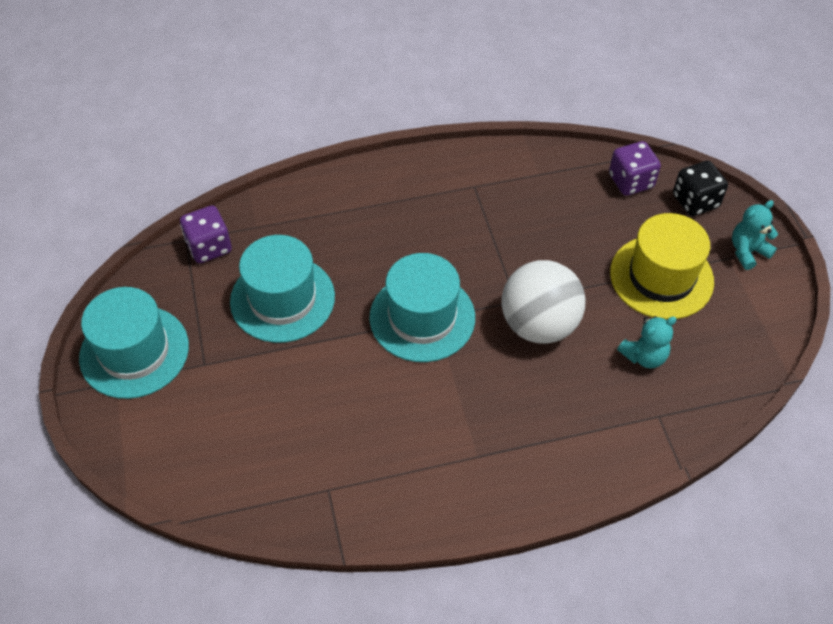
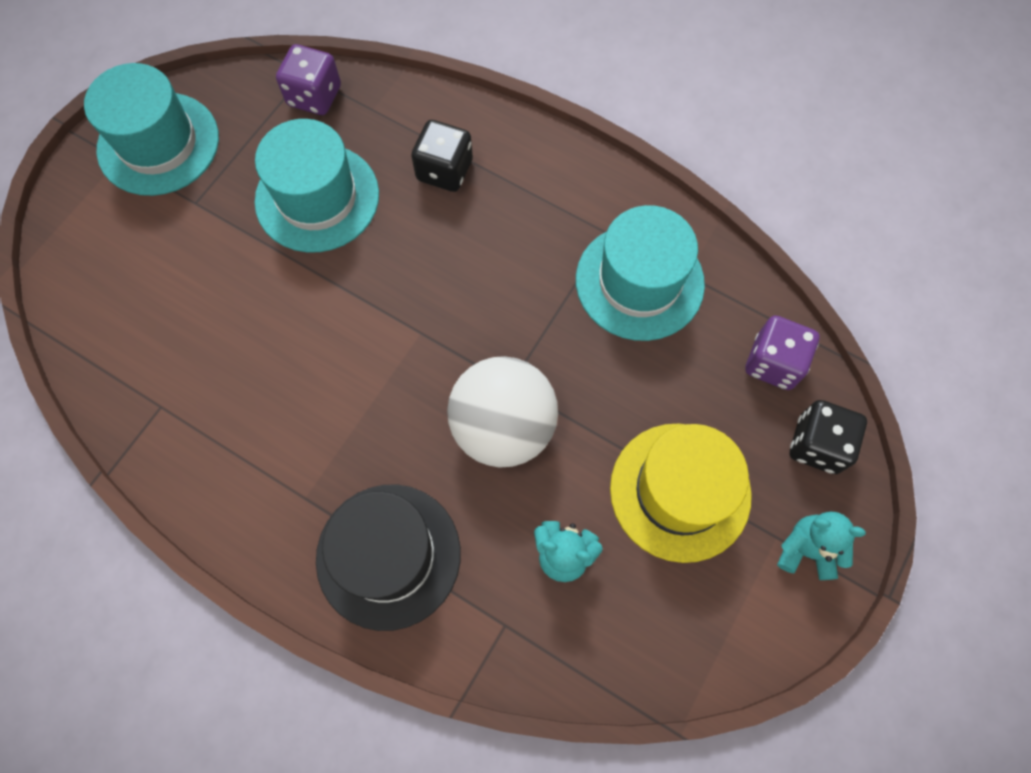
camera: 45 degrees right, 15 degrees up
turquoise hat [369,253,475,362] -> turquoise hat moved to [576,205,705,341]
none -> black hat [316,485,461,631]
none -> black dice [411,120,473,192]

